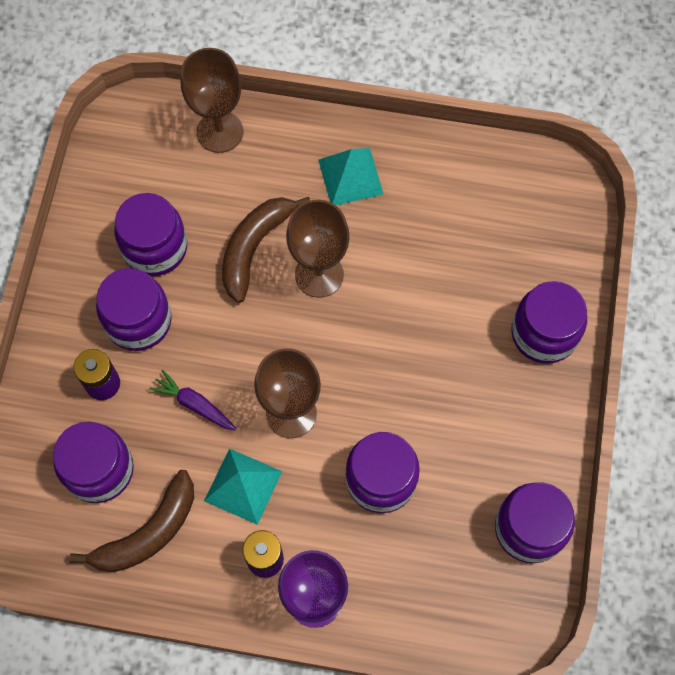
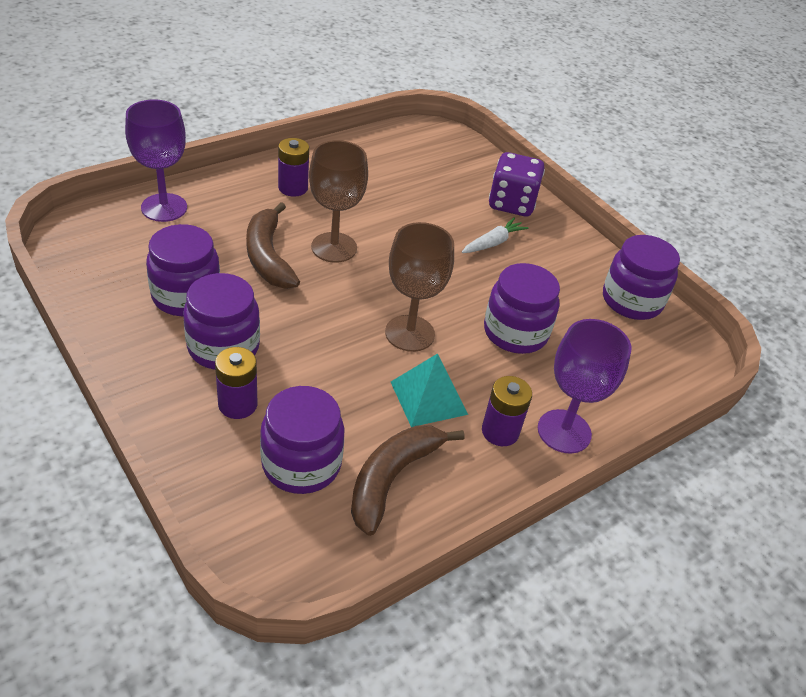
camera: 50 degrees left, 25 degrees down
brown banana [69,470,194,572] -> brown banana turned 150 degrees counterclockwise [351,425,465,536]
purple carrot [149,370,237,431] -> none
brown goblet [181,48,243,153] -> purple goblet [125,100,187,222]
turquoise pyramid [318,148,383,205] -> purple battery [278,138,309,197]
purple jar [511,281,587,364] -> purple dice [489,152,545,216]
none -> white carrot [462,218,528,253]

